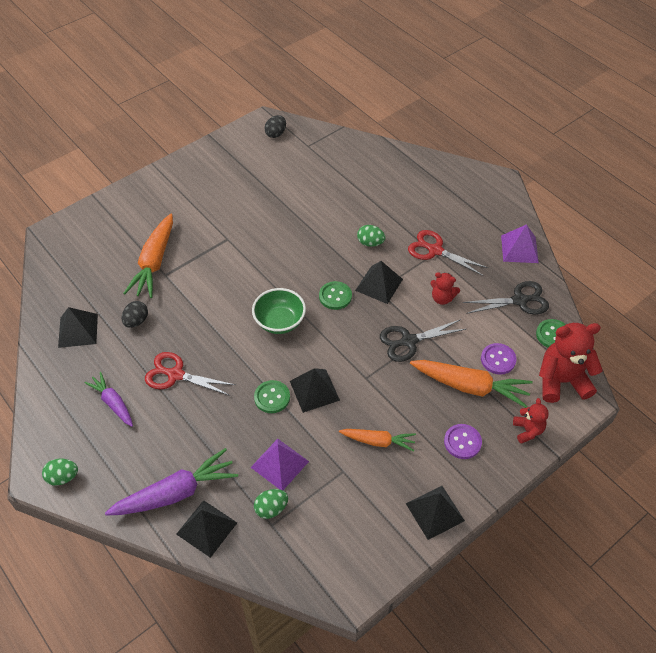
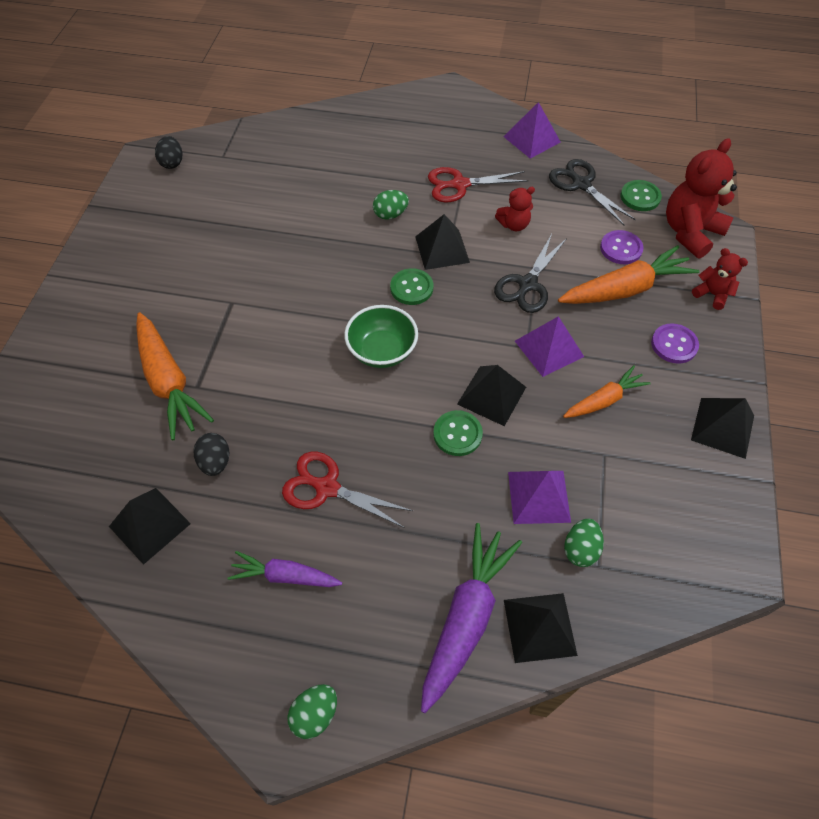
camera: 40 degrees left, 5 degrees up
red scissors [145,352,235,396] -> red scissors turned 45 degrees clockwise [282,452,413,528]
black scissors [463,281,549,314] -> black scissors turned 75 degrees counterclockwise [549,159,636,226]
none -> purple pyramid [515,316,584,377]

